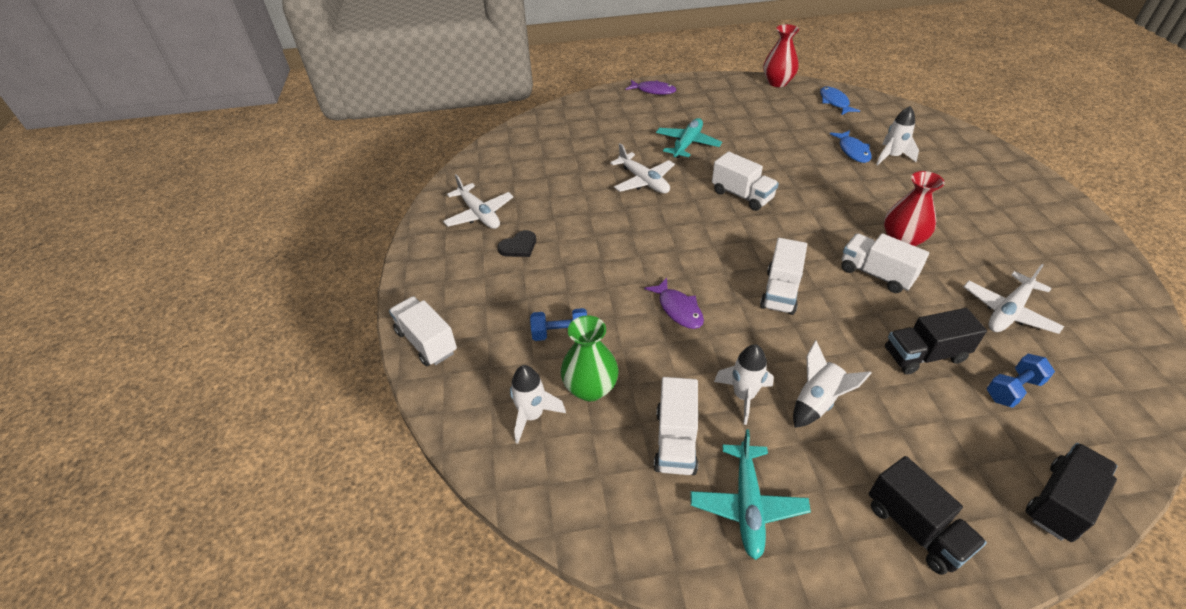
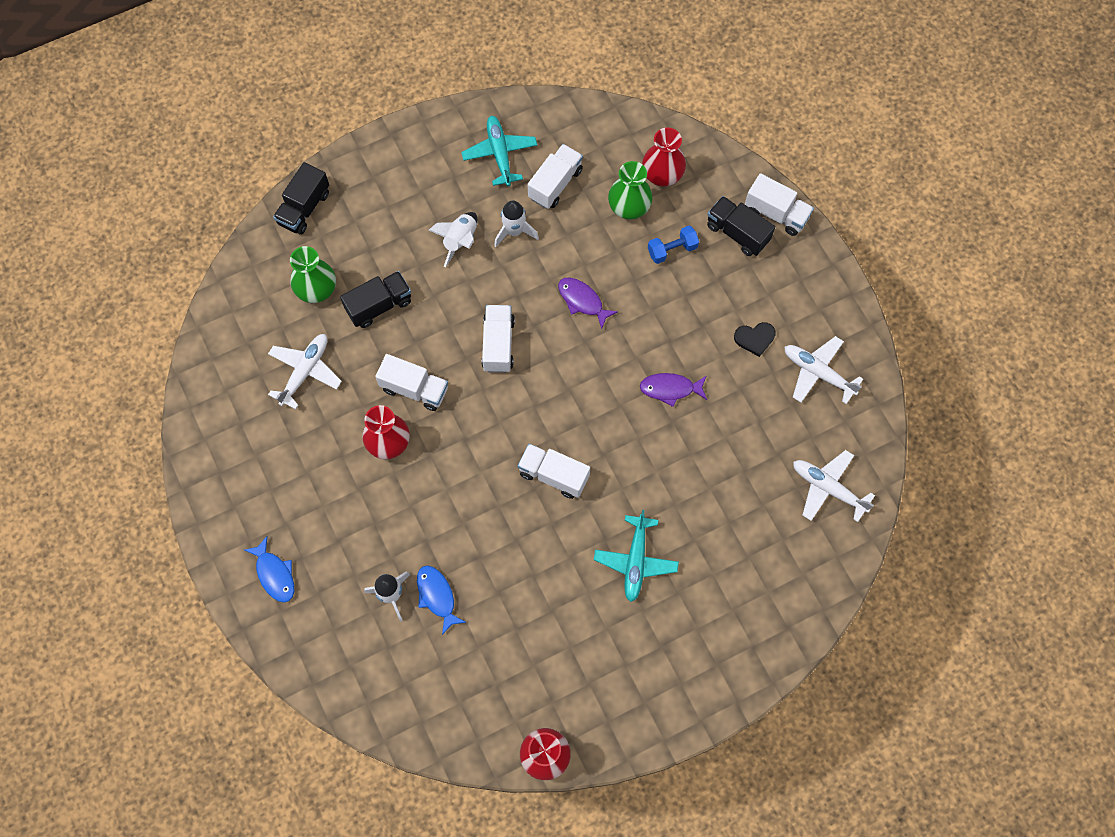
camera: 160 degrees right, 25 degrees up
black heart [497,230,536,257] -> black heart turned 135 degrees counterclockwise [734,322,776,357]
white rocket [510,365,566,444] -> red vase [642,128,686,187]
white plane [610,143,675,193] -> white plane moved to [793,450,875,522]
purple fish [626,80,676,95] -> purple fish moved to [640,373,707,407]
white truck [654,377,698,475] -> white truck turned 45 degrees clockwise [528,144,583,209]
blue fish [820,87,860,115] -> blue fish moved to [245,536,294,602]
black truck [869,456,987,575] -> black truck moved to [707,196,775,256]
blue dumbbell [987,354,1055,408] -> green vase [290,246,336,303]

